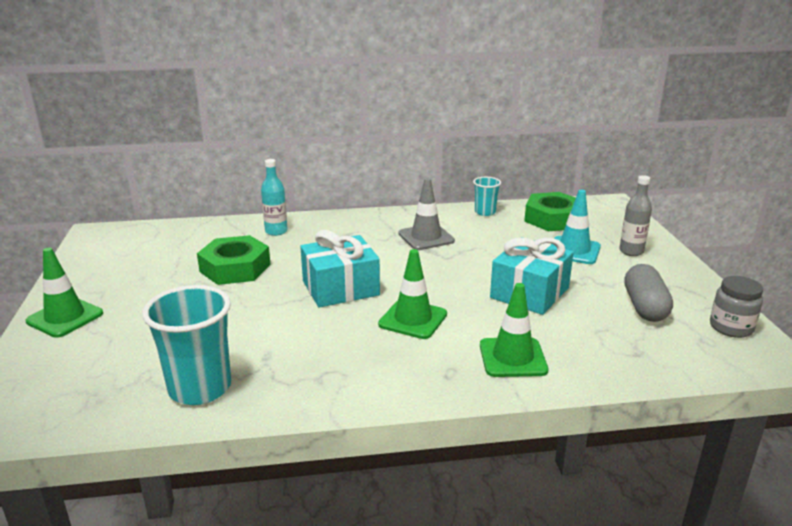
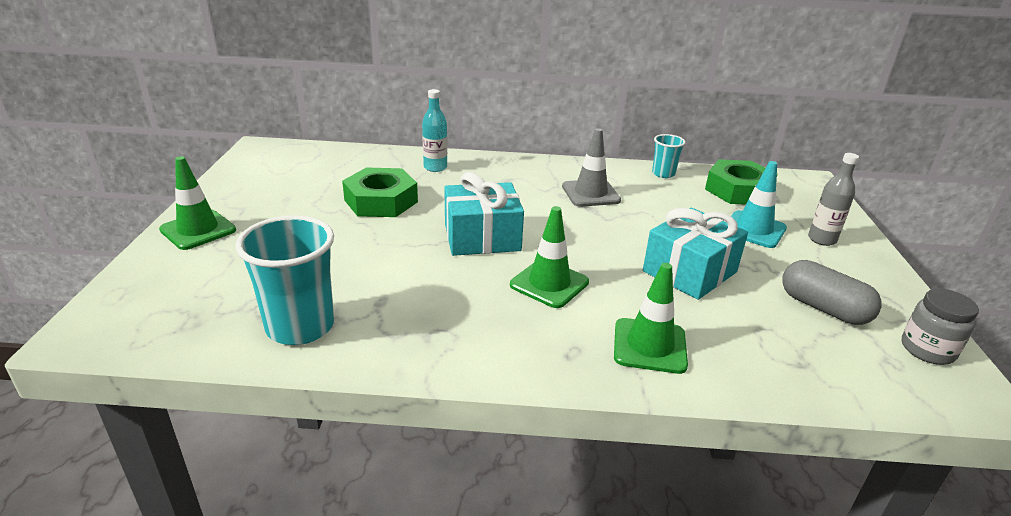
camera: 10 degrees right, 5 degrees up
grey capsule [624,264,673,322] -> grey capsule turned 60 degrees counterclockwise [782,260,882,325]

